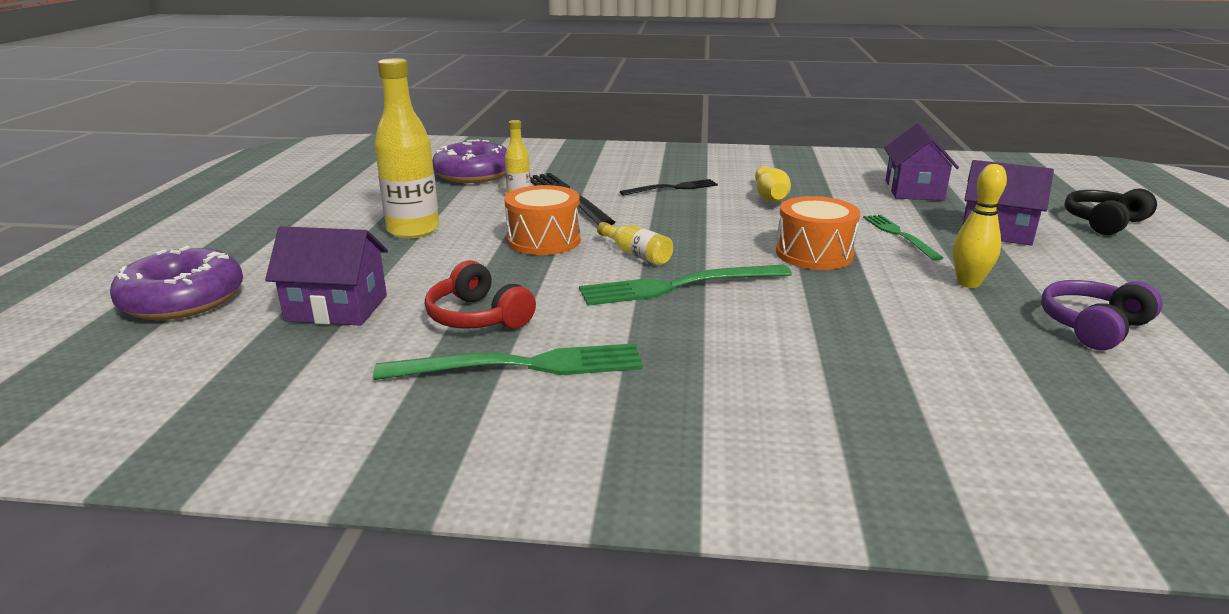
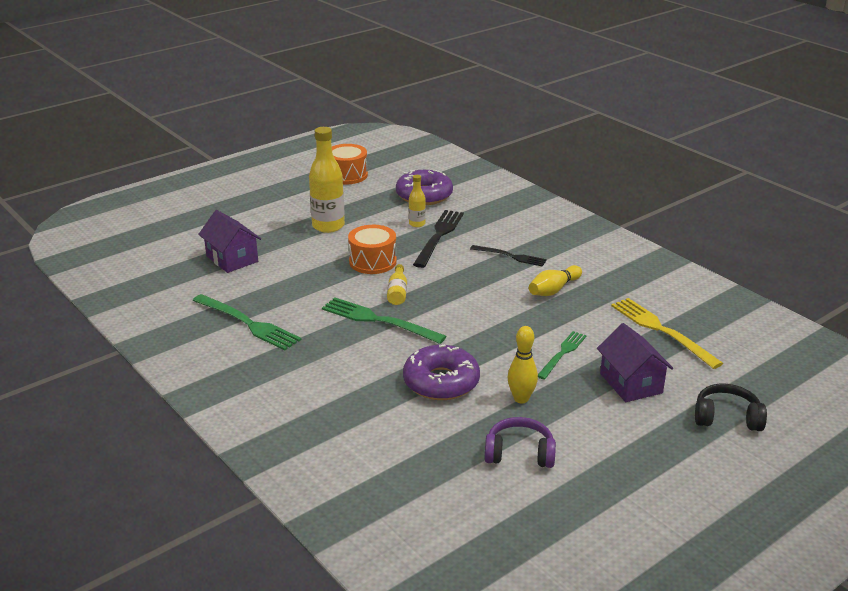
camera: 45 degrees right, 5 degrees up
purple donut [110,246,243,320] -> purple donut moved to [403,344,480,400]
red headphones [425,260,536,329] -> none
orange drum [776,196,860,270] -> orange drum moved to [332,144,368,184]
purple house [884,123,959,201] -> yellow fork [611,298,723,369]

